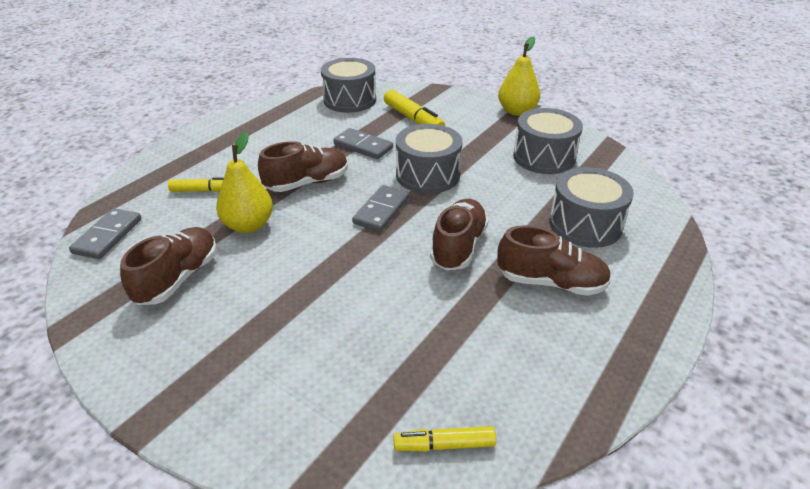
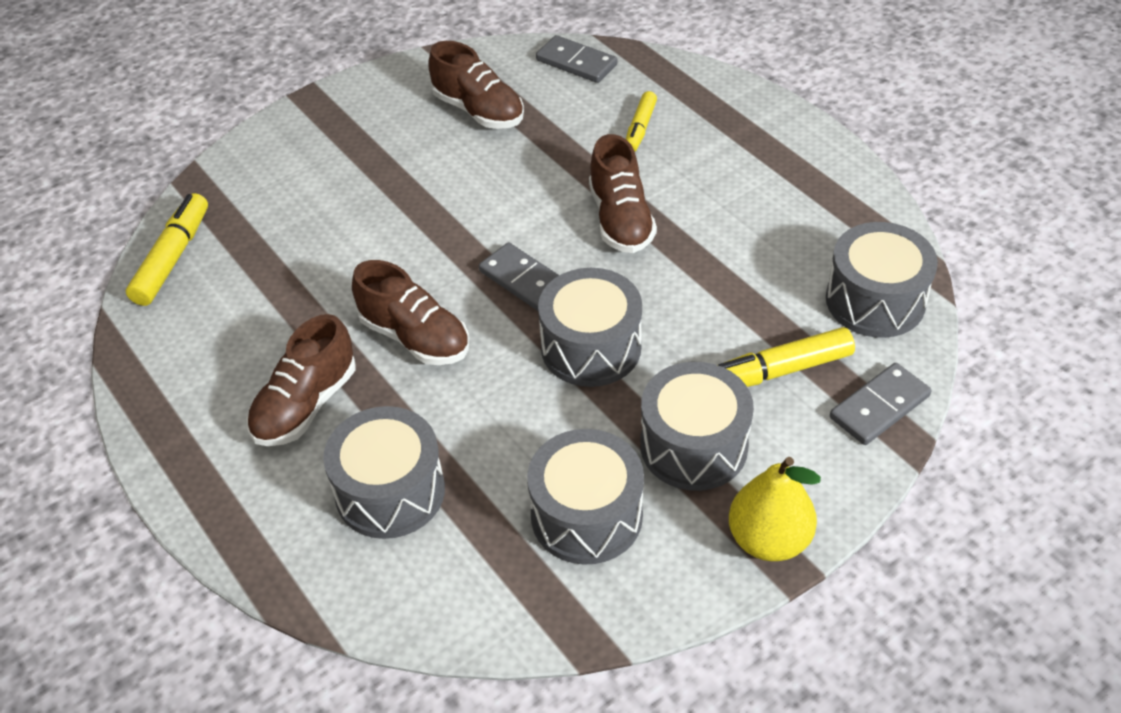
camera: 110 degrees right, 10 degrees up
yellow pear [216,132,273,233] -> none
grey domino [333,128,393,159] -> grey domino moved to [830,363,931,445]
yellow marker [393,426,496,452] -> yellow marker [126,193,208,306], size x1.56
none -> grey drum [640,362,754,491]

